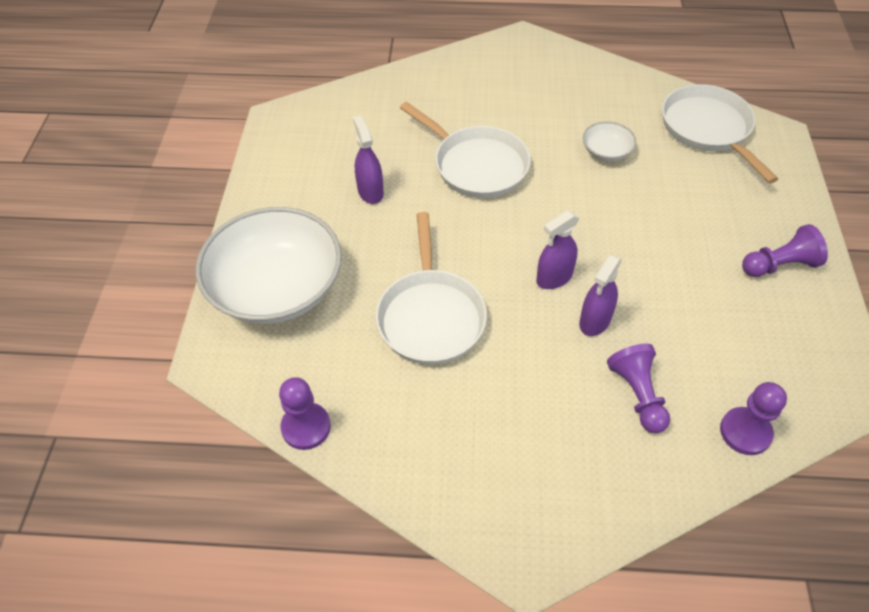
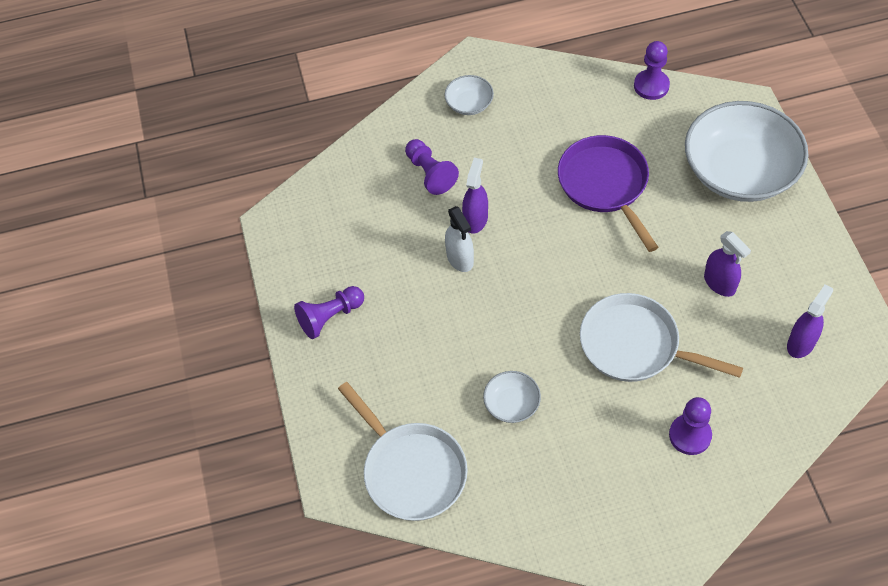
camera: 165 degrees right, 5 degrees up
white pan [376,212,487,365] -> purple pan [558,135,658,252]
purple spray bottle [536,211,579,289] -> purple spray bottle moved to [787,284,833,358]
purple pawn [720,382,787,455] -> purple pawn moved to [669,397,712,455]
none -> white bowl [444,75,494,115]
none -> white spray bottle [445,206,474,272]

